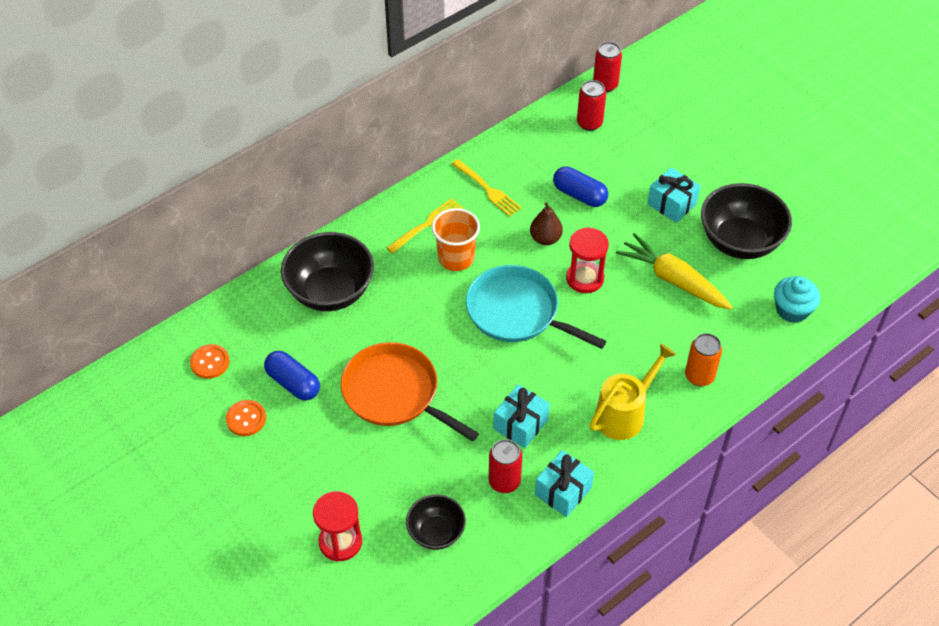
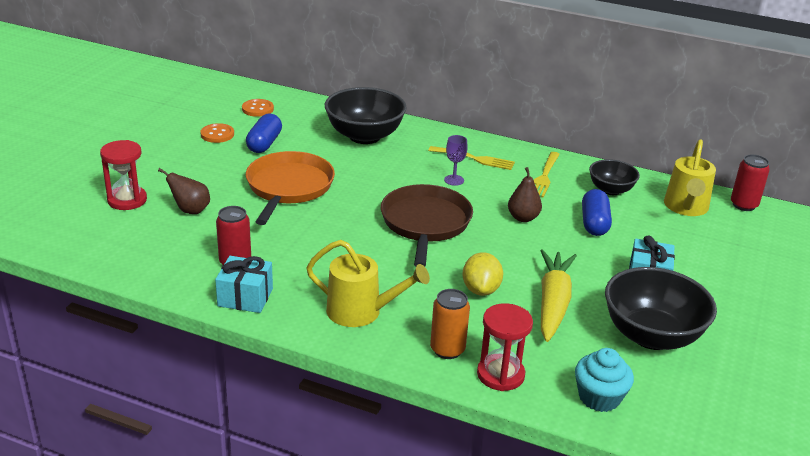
camera: 60 degrees right, 20 degrees down
black bowl [406,494,466,550] -> black bowl moved to [589,159,640,195]
orange cup [432,208,480,271] -> purple goblet [444,135,468,186]
turquoise pan [466,265,607,349] -> brown pan [381,184,473,267]
turquoise gift [494,384,550,448] -> none
red hourglass [566,227,609,293] -> red hourglass moved to [477,303,533,391]
red can [577,80,606,131] -> yellow watering can [664,139,716,216]
none -> brown pear [158,168,210,214]
none -> yellow lemon [462,252,503,296]

